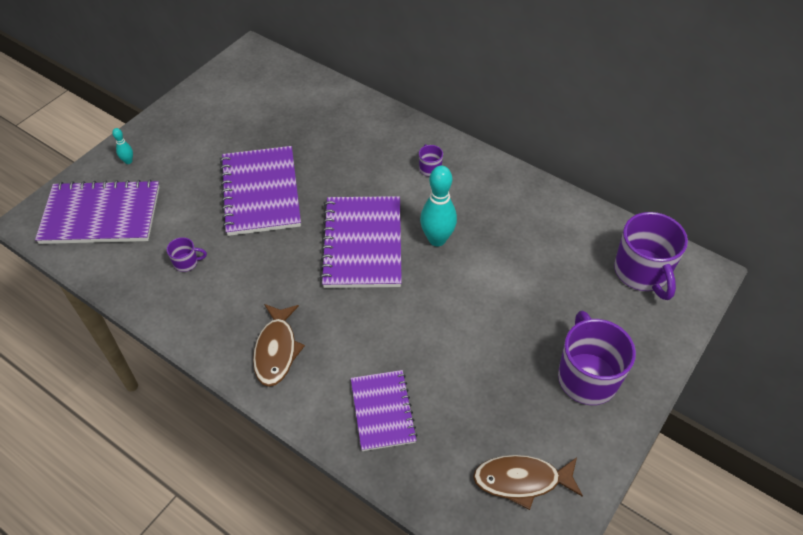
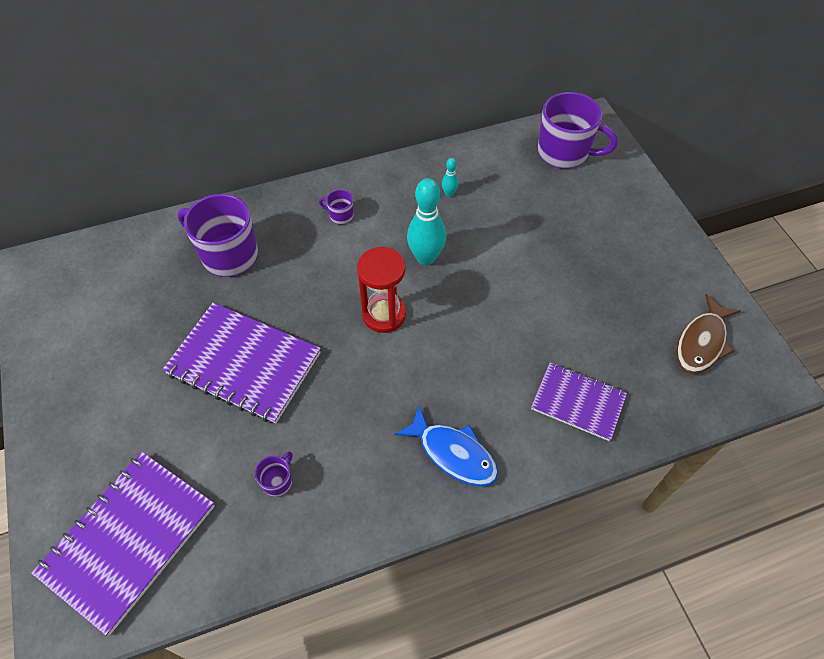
camera: 55 degrees left, 5 degrees up
turquoise bowling pin [112,128,133,164] -> turquoise bowling pin moved to [442,158,459,197]
brown fish [253,304,305,387] -> blue fish [395,406,498,487]
purple notebook [320,196,402,288] -> red hourglass [357,247,406,333]
purple mug [558,311,636,405] -> purple mug moved to [177,194,258,277]

